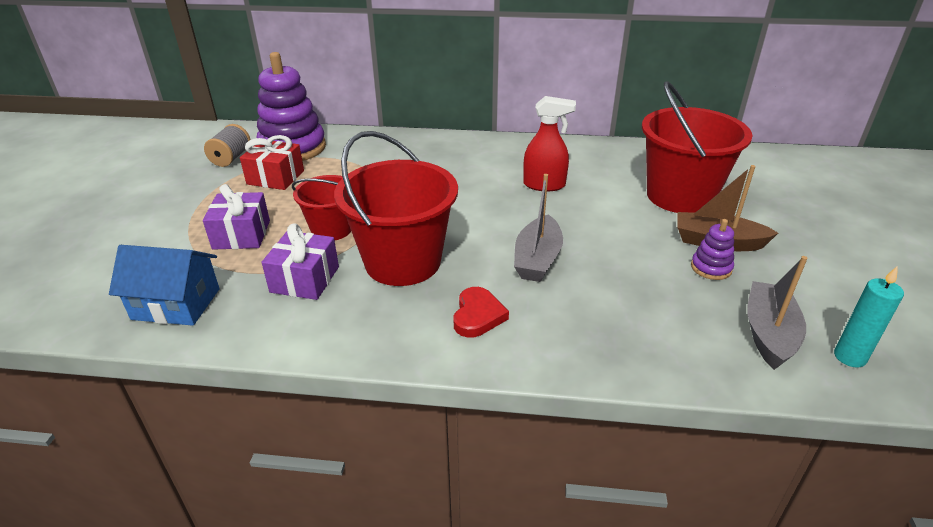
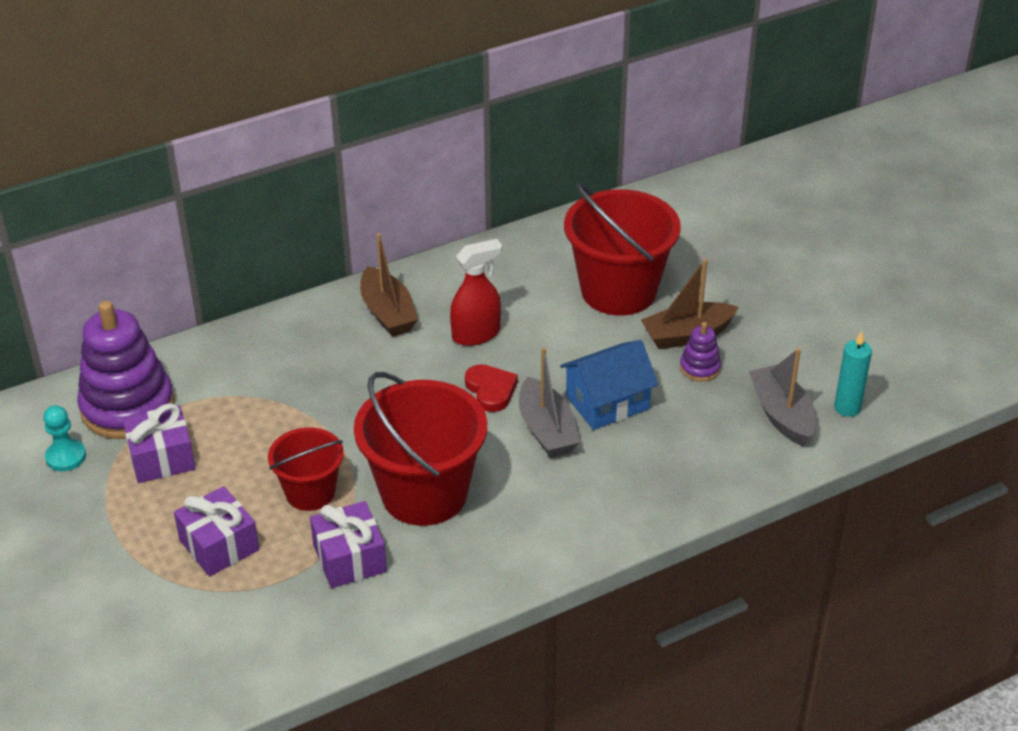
camera: 35 degrees left, 5 degrees up
blue house [109,245,220,326] -> blue house moved to [560,340,658,430]
grey spool [204,124,251,167] -> turquoise pawn [43,405,86,471]
red gift [240,135,304,190] -> purple gift [123,403,196,483]
red heart [453,287,509,338] -> red heart moved to [465,364,518,412]
none -> brown boat [360,233,418,337]

